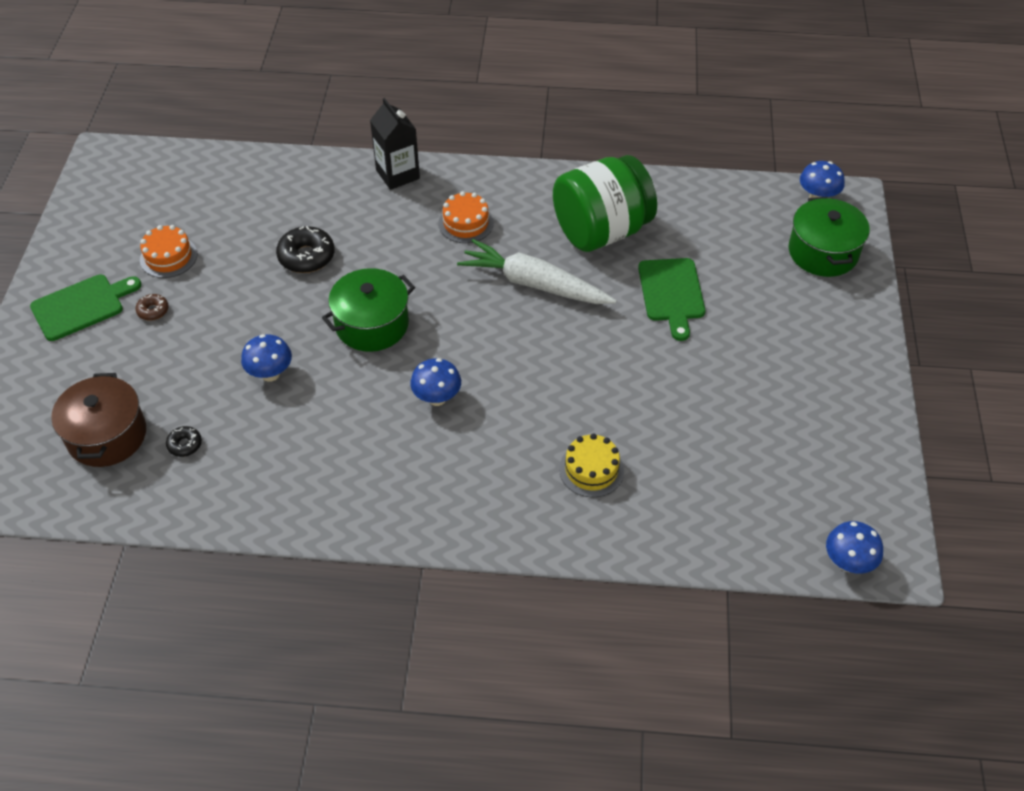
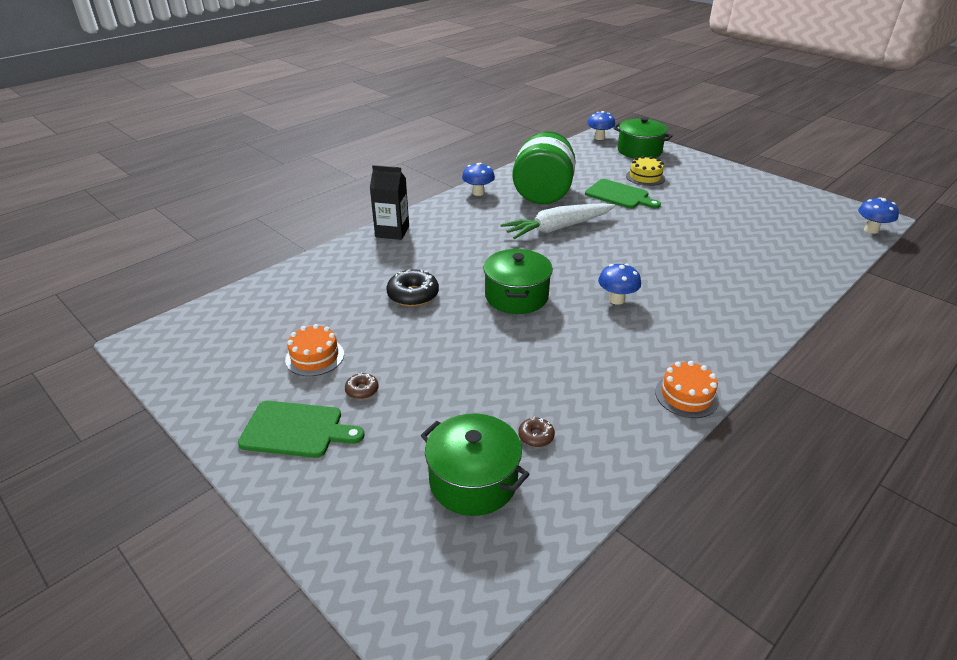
camera: 50 degrees left, 15 degrees down
green cutting board [30,275,141,341] -> green cutting board turned 90 degrees clockwise [238,401,365,458]
brown pot [51,373,146,467] -> green pot [421,414,530,516]
black donut [166,426,202,457] -> brown donut [518,417,555,447]
blue mushroom [241,334,292,382] -> blue mushroom moved to [462,163,495,196]
orange cake [438,191,494,243] -> orange cake moved to [655,361,719,418]
yellow cake [559,433,624,497] -> yellow cake moved to [626,156,665,186]

